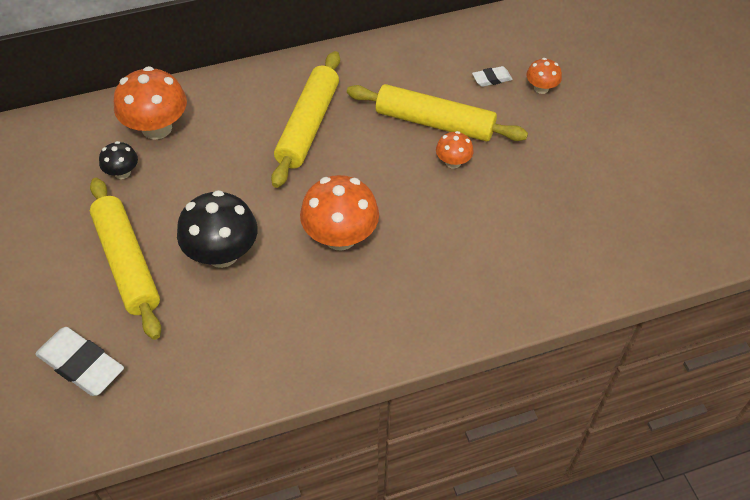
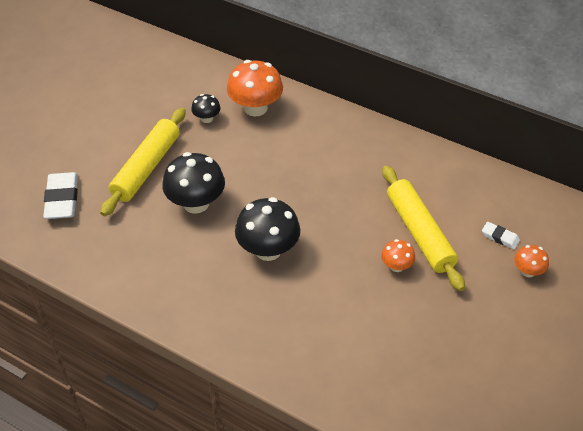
camera: 50 degrees right, 5 degrees down
yellow rolling pin [271,51,340,188] -> none
orange mushroom [300,175,379,250] -> black mushroom [235,197,300,261]

